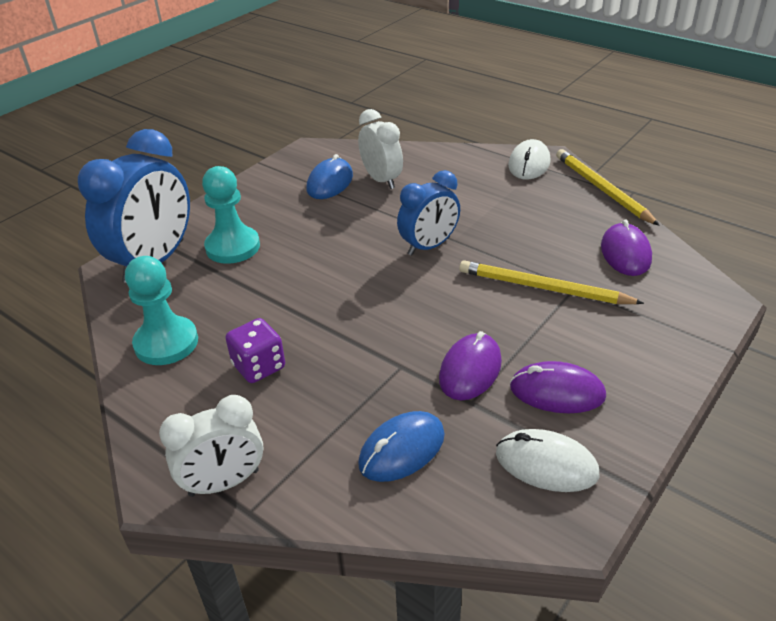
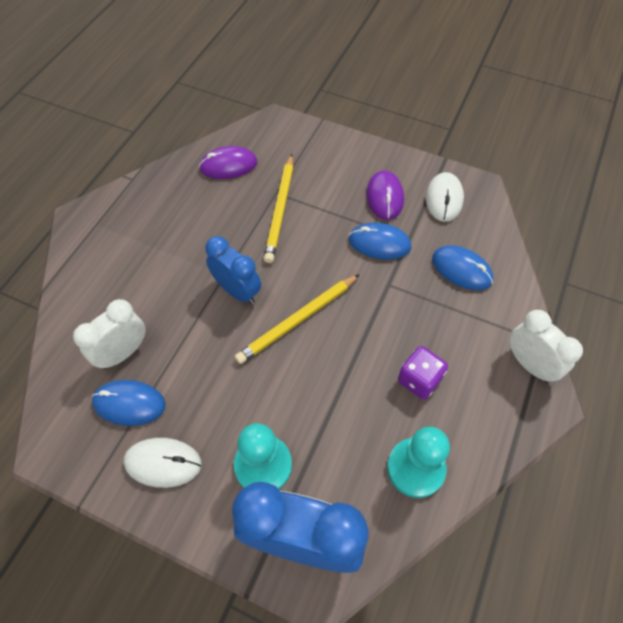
camera: 105 degrees left, 20 degrees up
purple mouse [439,331,502,400] -> blue mouse [349,223,411,260]
white mouse [508,139,550,180] -> white mouse moved to [124,438,201,488]
yellow pencil [556,149,660,226] -> yellow pencil moved to [235,274,360,364]

